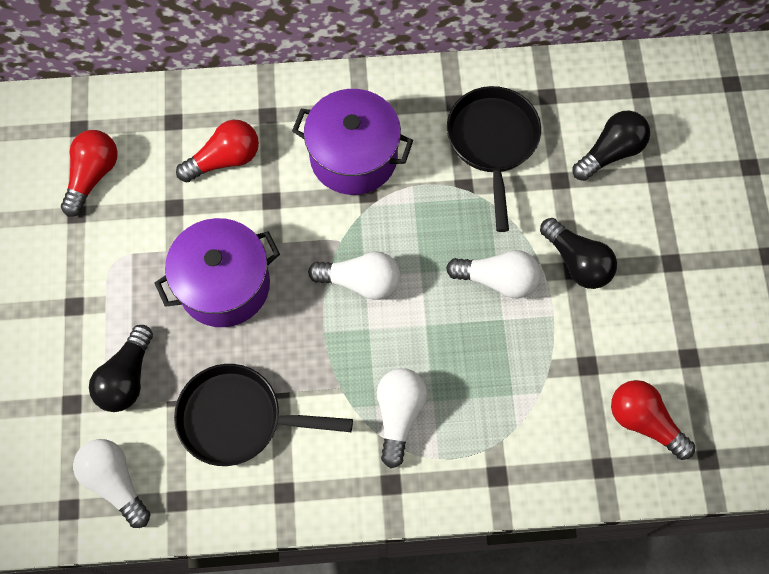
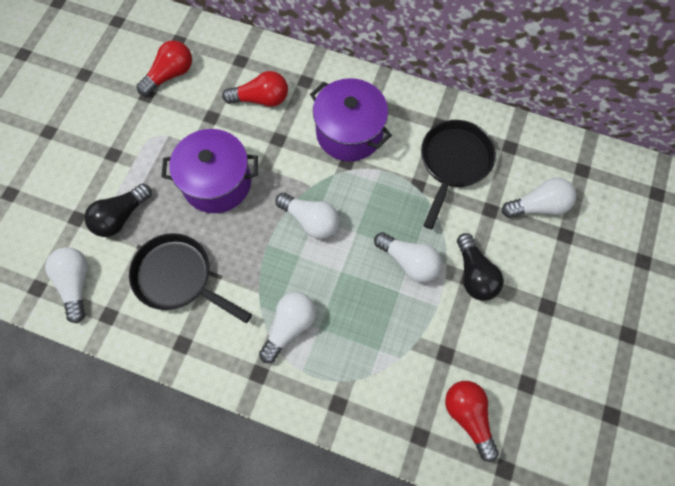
camera: 25 degrees right, 0 degrees up
black light bulb [572,110,650,181] -> white light bulb [502,178,576,218]

